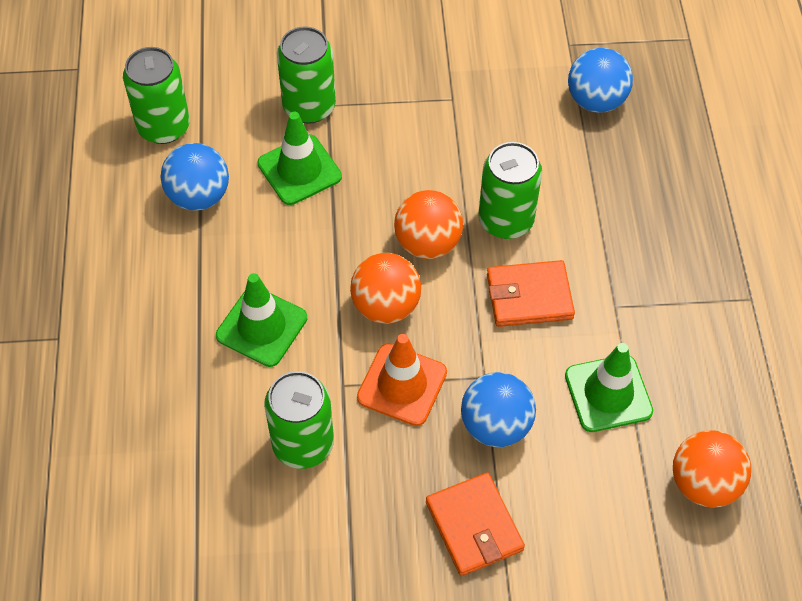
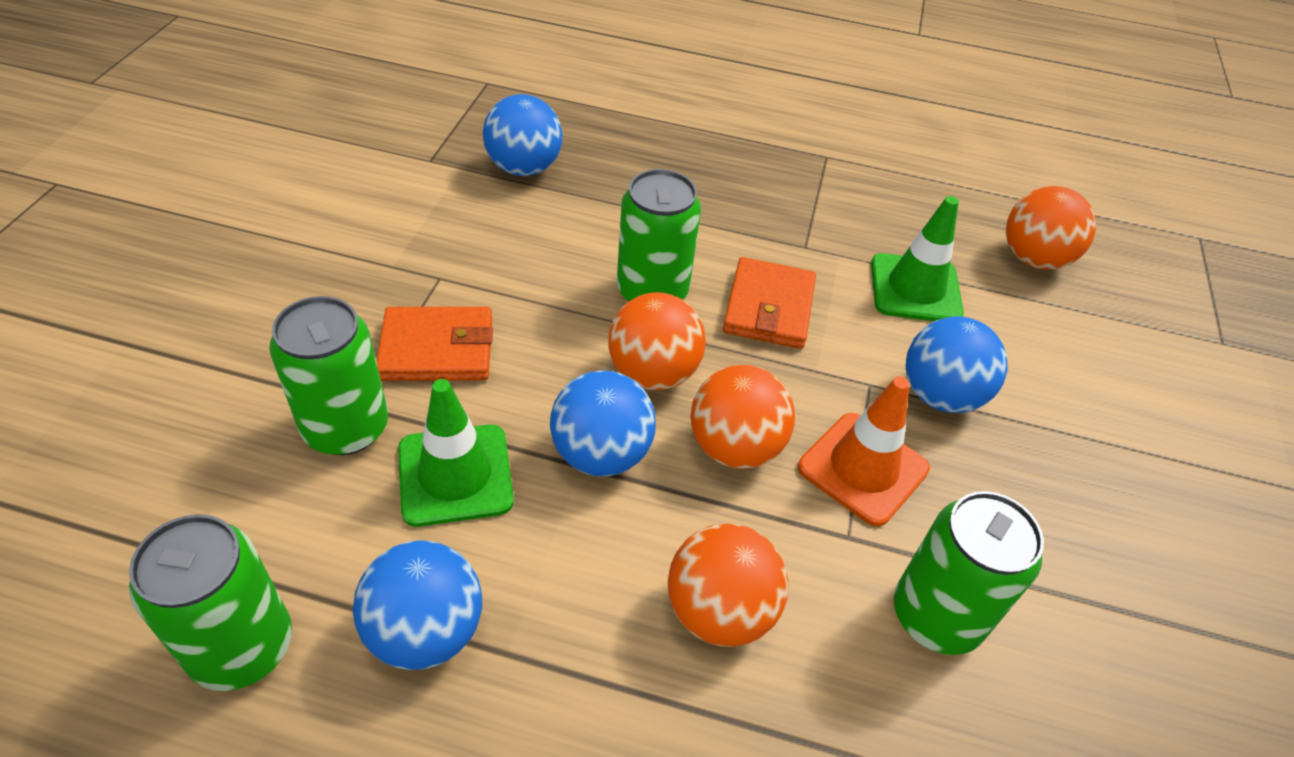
camera: 75 degrees left, 10 degrees down
green traffic cone [216,273,307,367] -> orange ball [668,523,788,647]
orange wallet [426,472,525,576] -> orange wallet moved to [376,307,493,381]
none -> blue ball [550,370,656,476]

